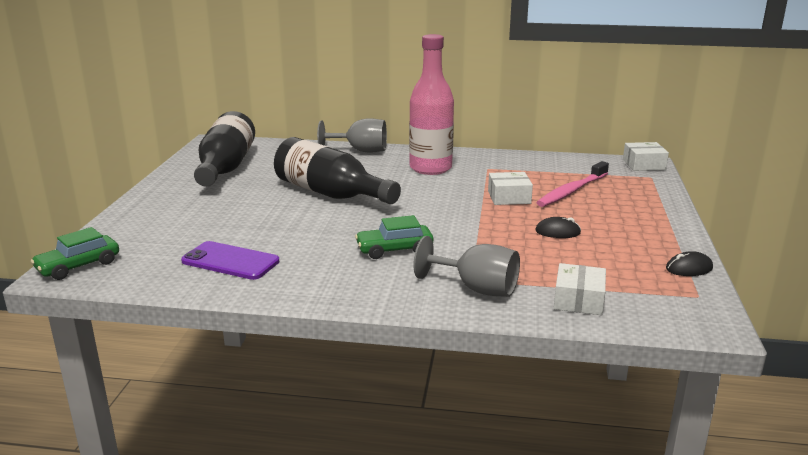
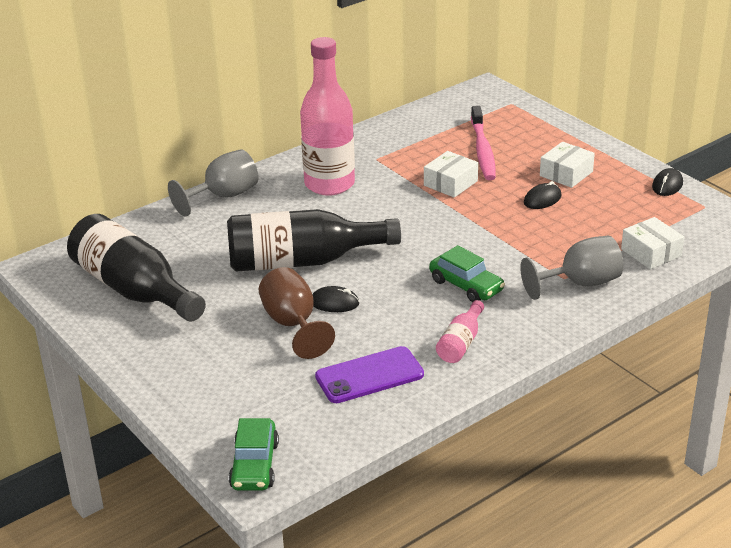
camera: 45 degrees left, 10 degrees up
green car [355,215,433,259] -> green car turned 75 degrees counterclockwise [429,245,505,302]
white box [623,142,669,171] -> white box moved to [540,142,595,188]
none -> brown goblet [259,267,335,359]
none -> black mouse [312,286,360,312]
none -> pink bottle [436,300,484,363]

